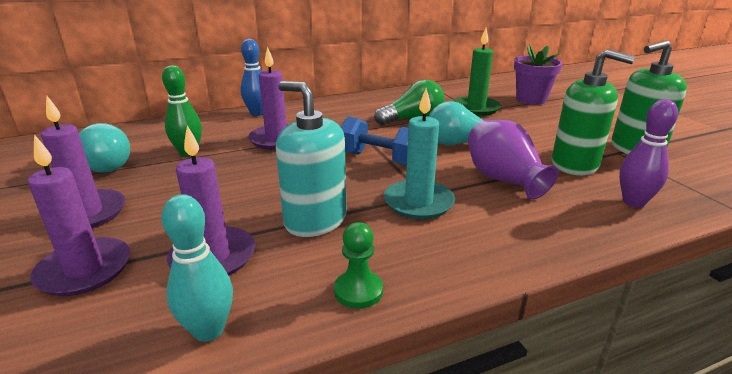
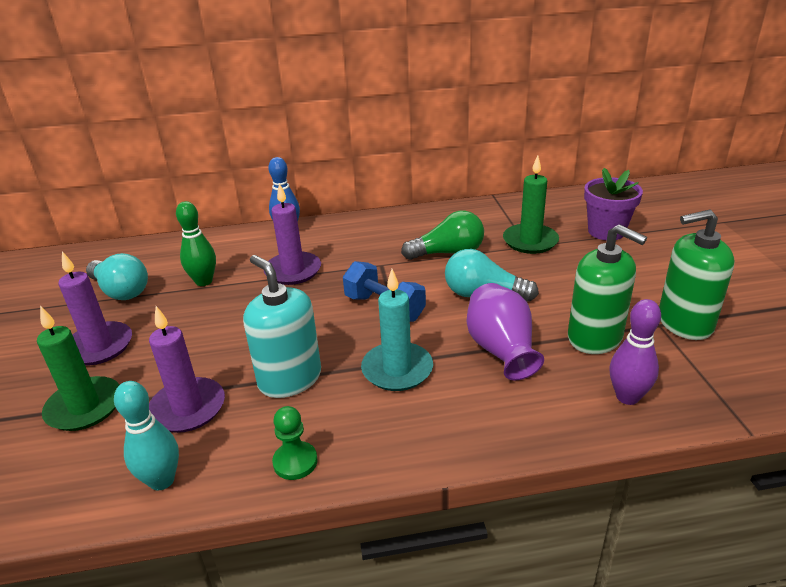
camera: 15 degrees right, 5 degrees up
purple candle [28,134,130,296] -> green candle [37,306,120,431]

